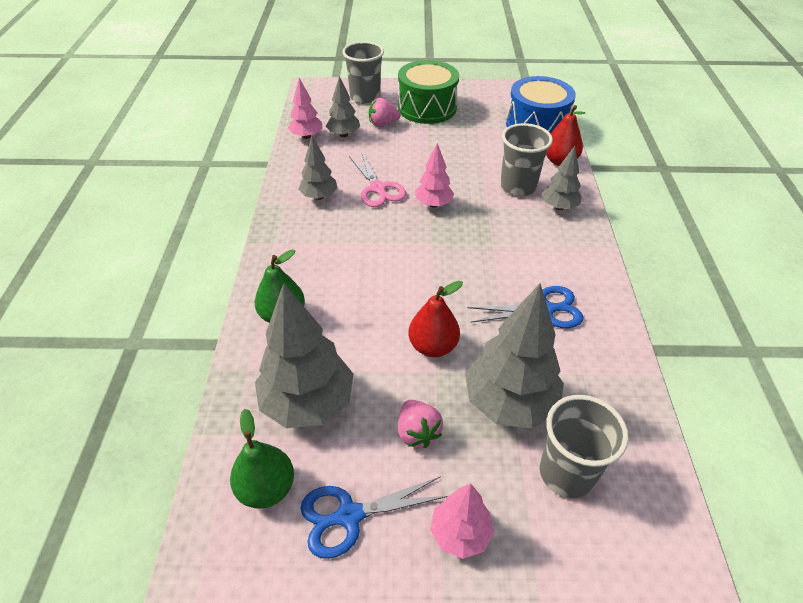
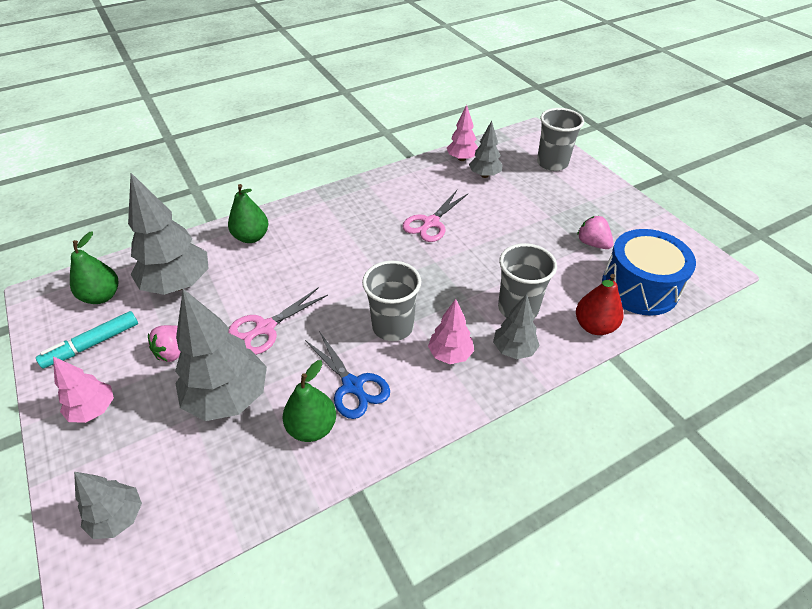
camera: 60 degrees right, 0 degrees up
grey tree [299,136,338,200] -> grey tree moved to [74,472,142,539]
blue scissors [300,476,447,559] -> turquoise marker [36,311,138,368]
pink strawberry [369,98,401,127] -> pink strawberry moved to [577,216,614,249]
green drum [398,60,459,124] -> none
red pear [409,281,463,357] -> pink scissors [228,287,328,355]
pink tree [415,143,454,207] -> pink tree moved to [428,299,474,364]
grey cup [540,395,629,498] -> grey cup moved to [362,261,421,341]
none -> green pear [283,360,336,442]

